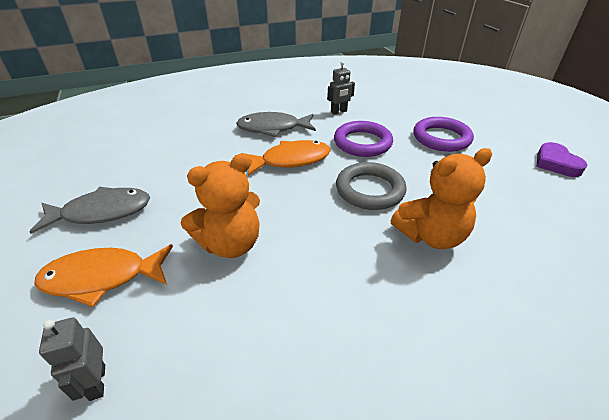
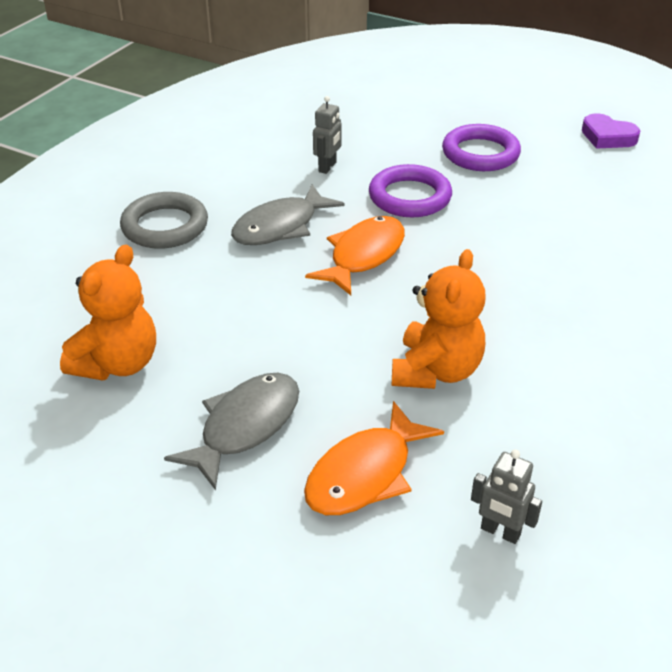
camera: 40 degrees left, 0 degrees up
grey ring [336,162,407,210] -> grey ring moved to [120,192,208,249]
orange teddy bear [390,148,492,249] -> orange teddy bear moved to [60,245,156,381]

